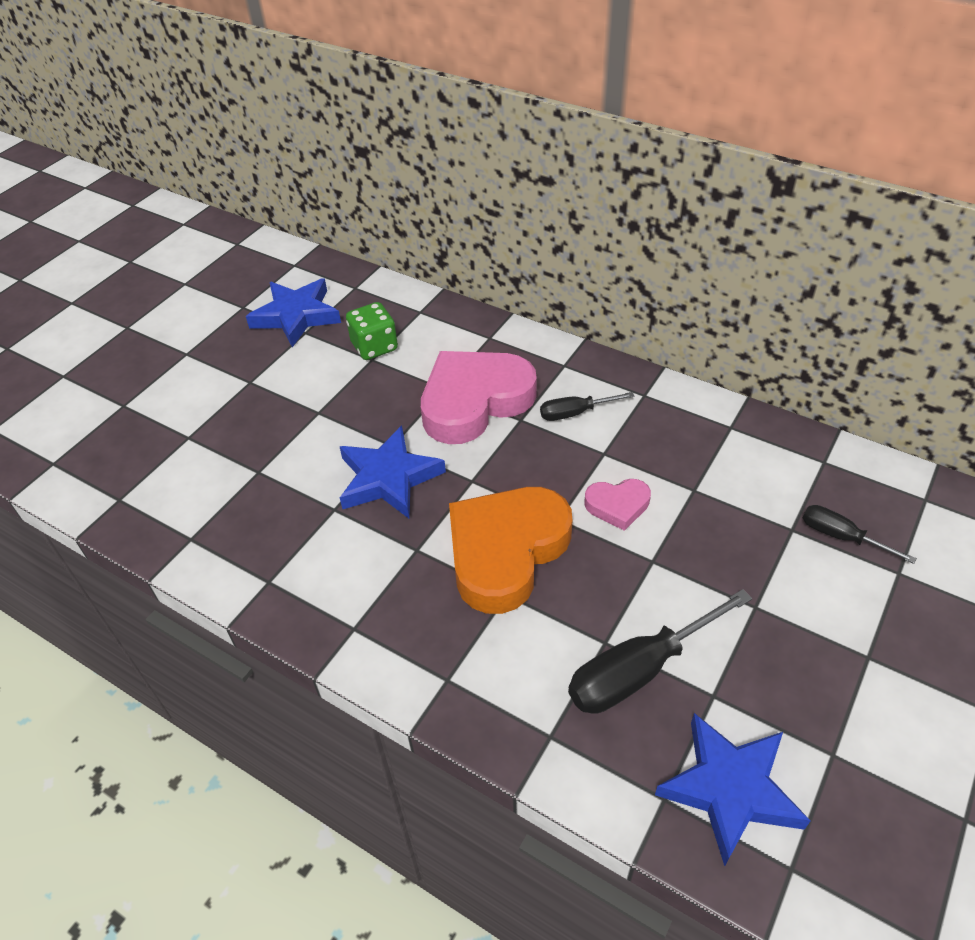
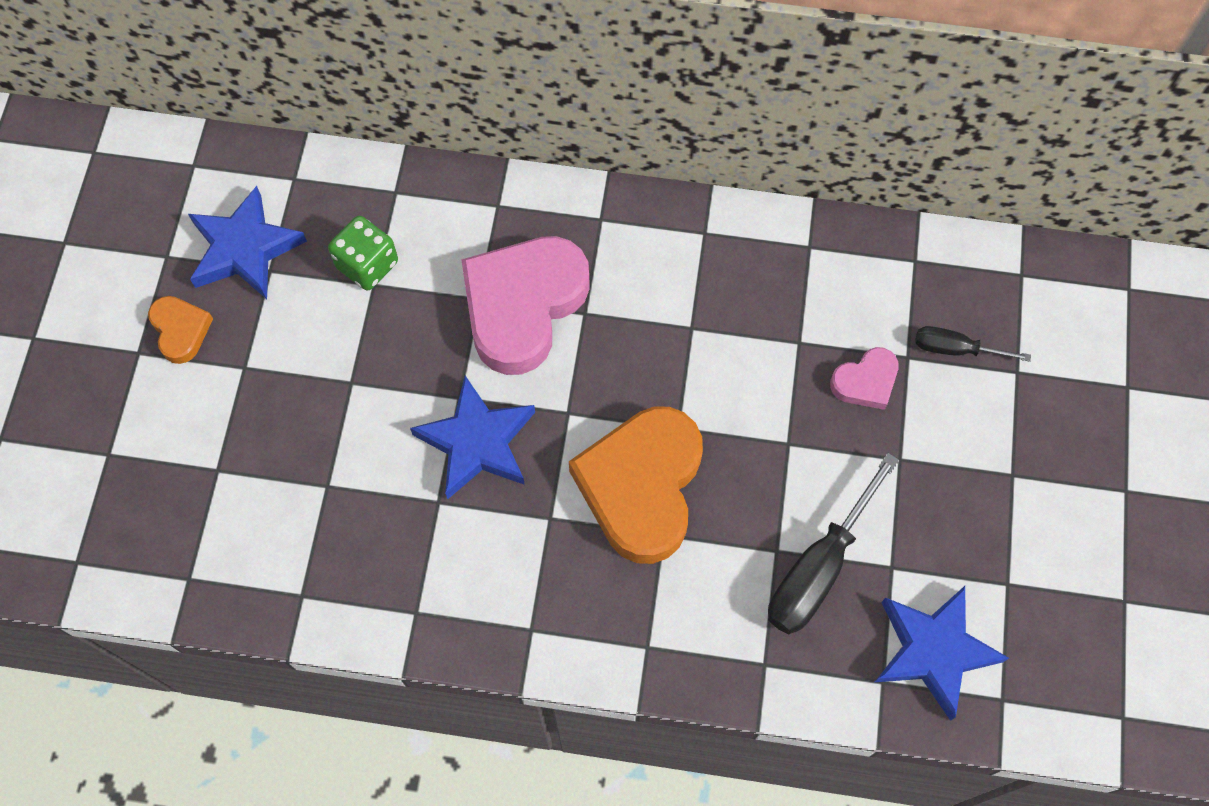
camera: 25 degrees left, 20 degrees up
black screwdriver [540,392,635,421] -> none
pink heart [585,479,651,531] -> pink heart moved to [830,347,899,410]
none -> orange heart [148,296,213,364]

